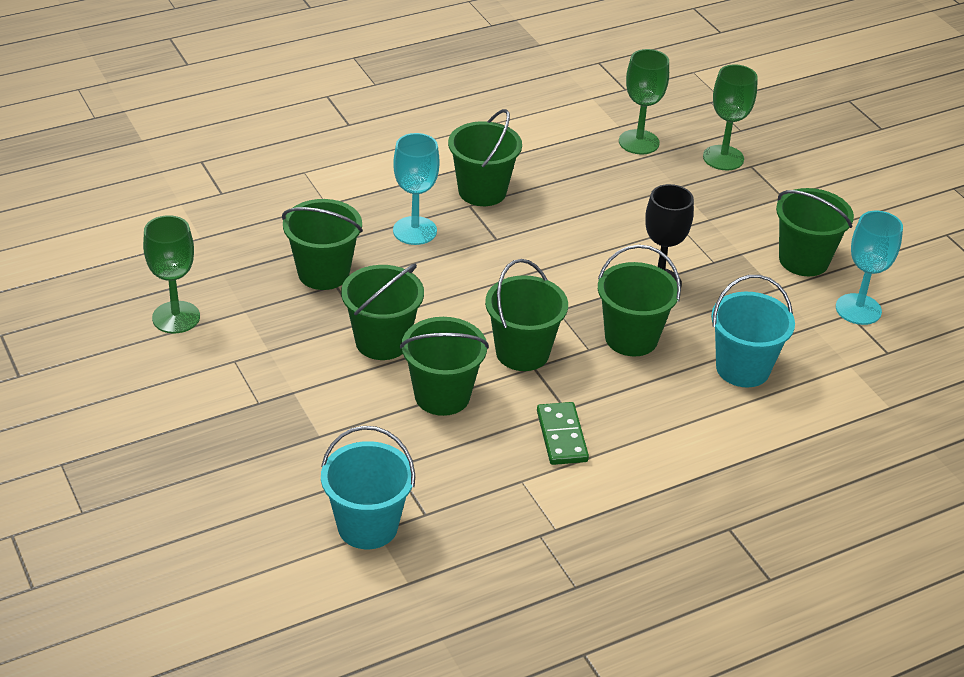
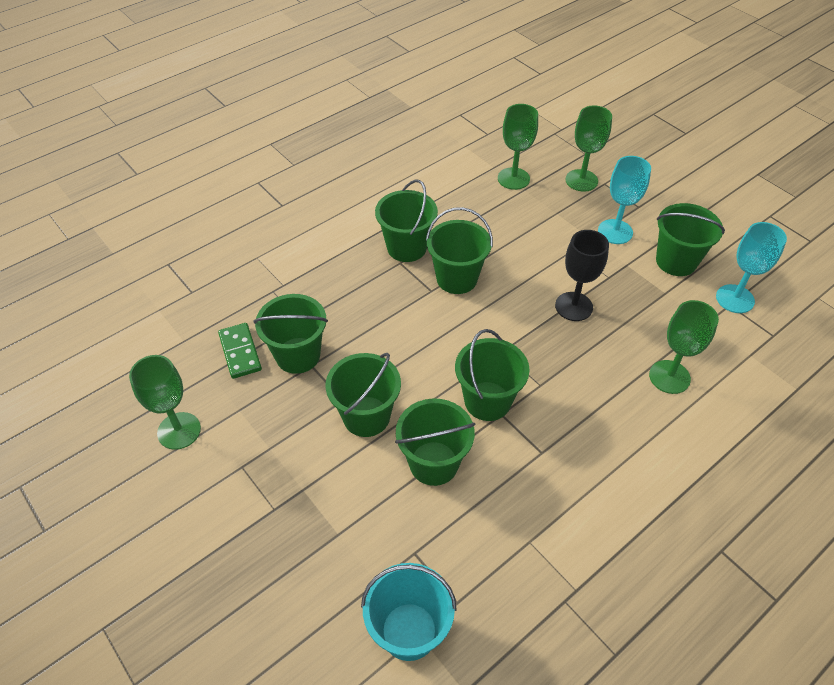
camera: 10 degrees left, 10 degrees up
turquoise goblet [393,133,440,245] -> turquoise goblet moved to [598,156,651,244]
green domino [537,402,589,465] -> green domino moved to [218,323,262,379]
green bucket [598,245,681,356] -> green bucket moved to [426,207,493,294]
turquoise bucket [711,275,795,387] -> green goblet [649,300,719,394]

